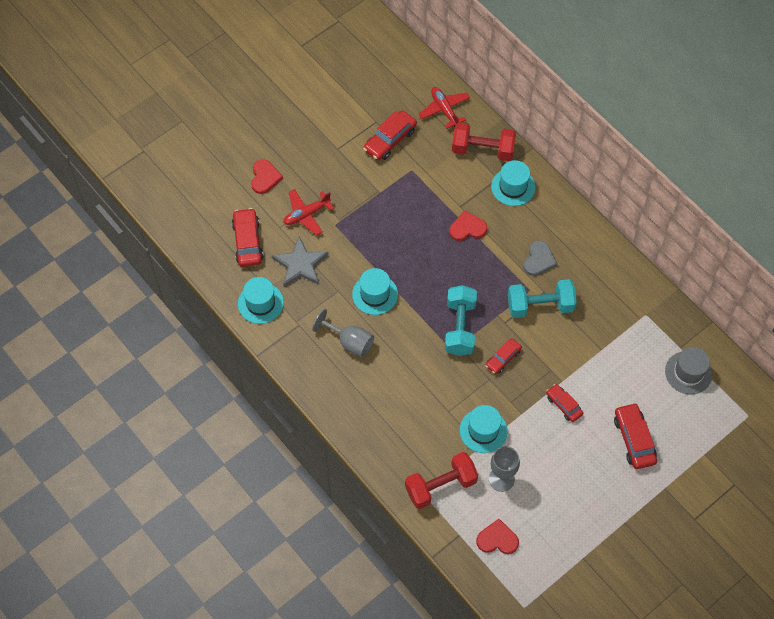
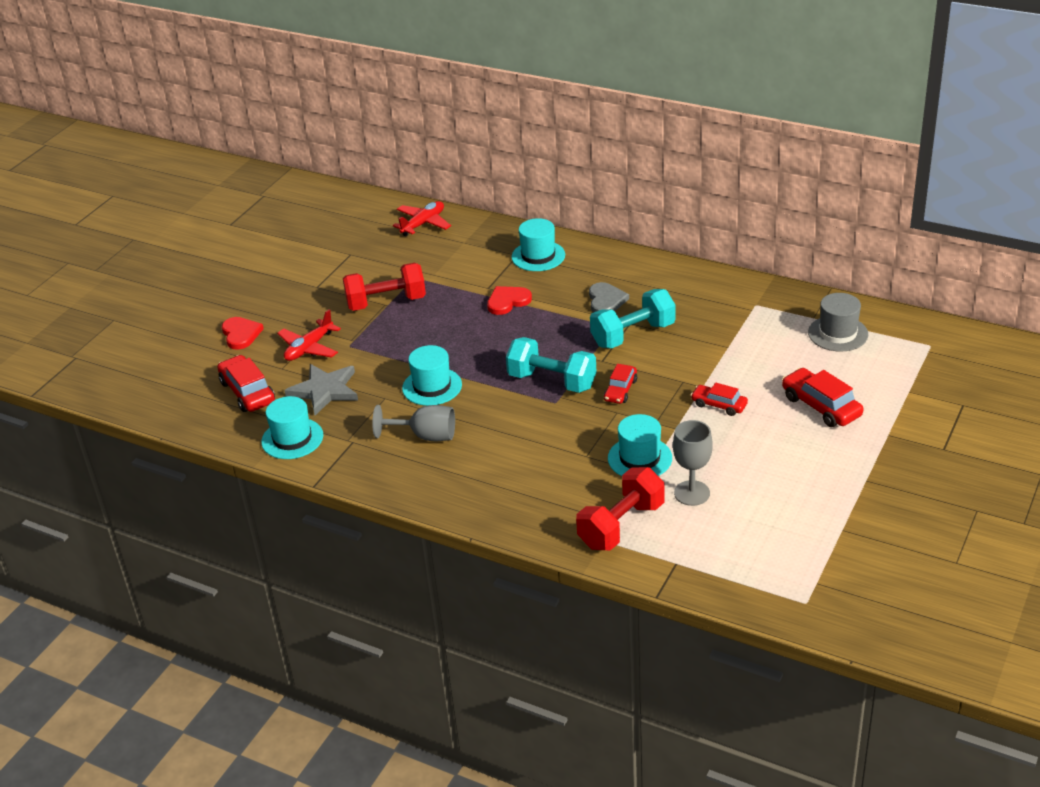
camera: 20 degrees left, 25 degrees down
red car [363,110,417,161] -> none
red plane [418,87,470,129] -> red plane turned 90 degrees clockwise [393,201,451,236]
turquoise dumbbell [445,285,477,356] -> turquoise dumbbell turned 45 degrees counterclockwise [506,337,597,393]
red dumbbell [452,122,516,161] -> red dumbbell moved to [343,263,426,311]
red heart [476,519,519,554] -> none

